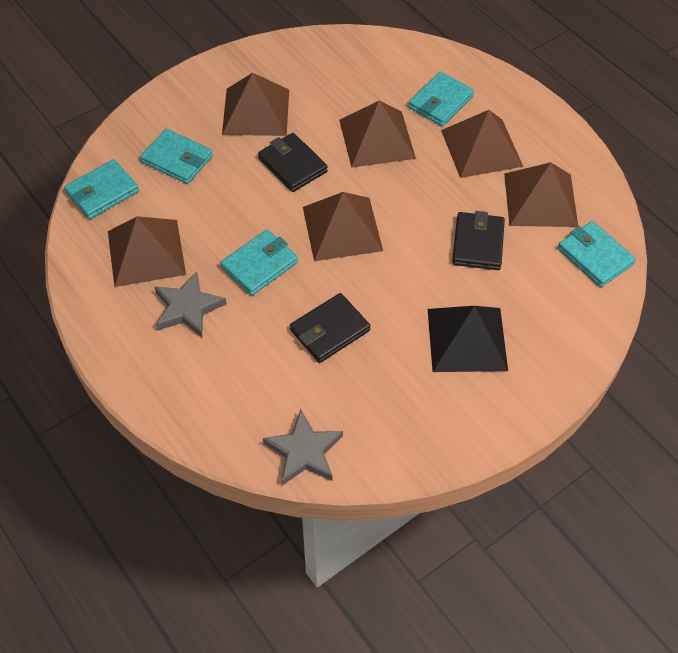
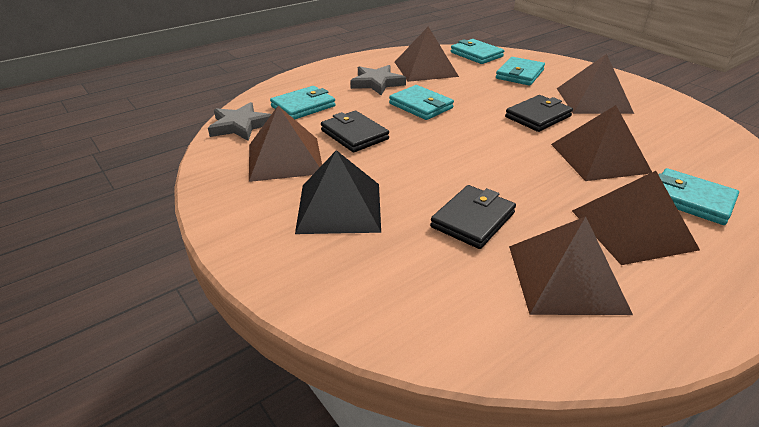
camera: 90 degrees right, 20 degrees down
brown pyramid [303,192,383,261] -> brown pyramid moved to [249,106,322,182]
black wallet [452,211,505,270] -> black wallet turned 60 degrees counterclockwise [430,185,516,249]
turquoise wallet [558,221,636,287] -> turquoise wallet moved to [270,86,336,119]

